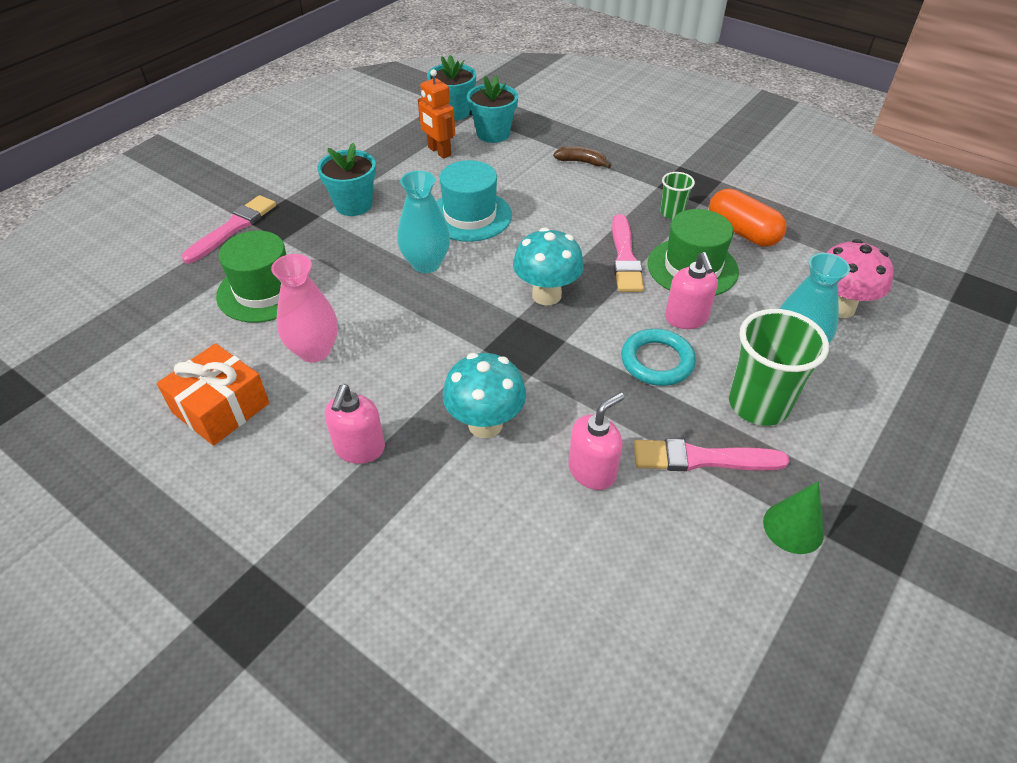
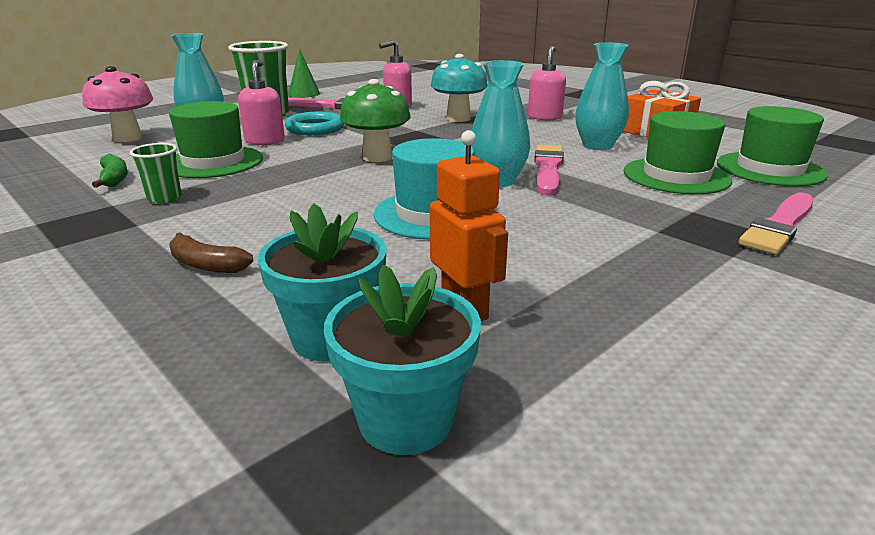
camera: 170 degrees left, 20 degrees down
pink vase [271,254,338,362] -> turquoise vase [575,42,629,150]
turquoise flower pot [317,142,376,216] -> none
turquoise mushroom [513,227,584,305] -> green mushroom [340,79,411,162]
pink brush [612,214,644,292] -> pink brush moved to [534,144,564,195]
orange capsule [709,189,787,246] -> green banana [92,154,128,188]
none -> green hat [717,106,828,186]

